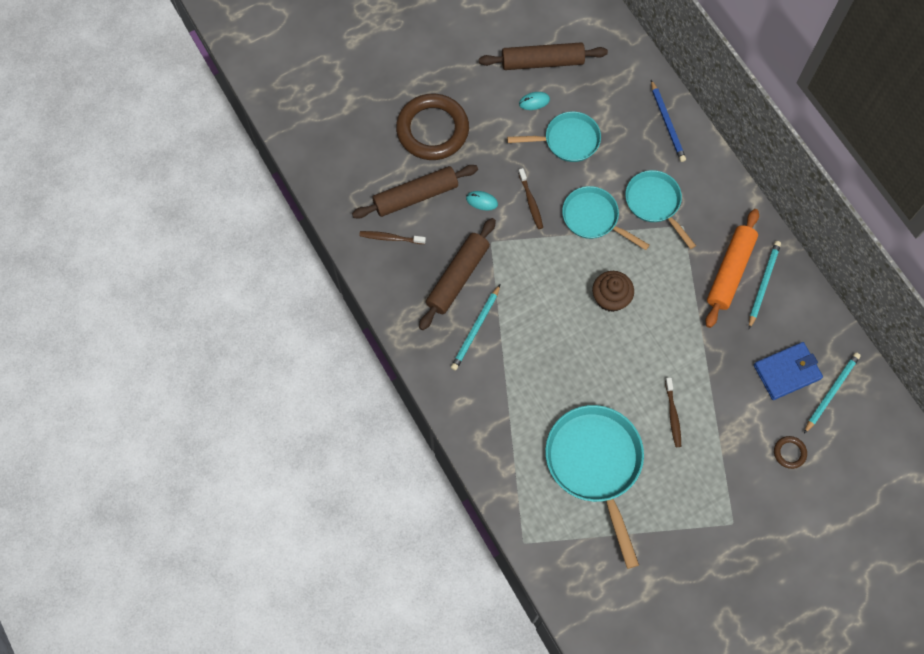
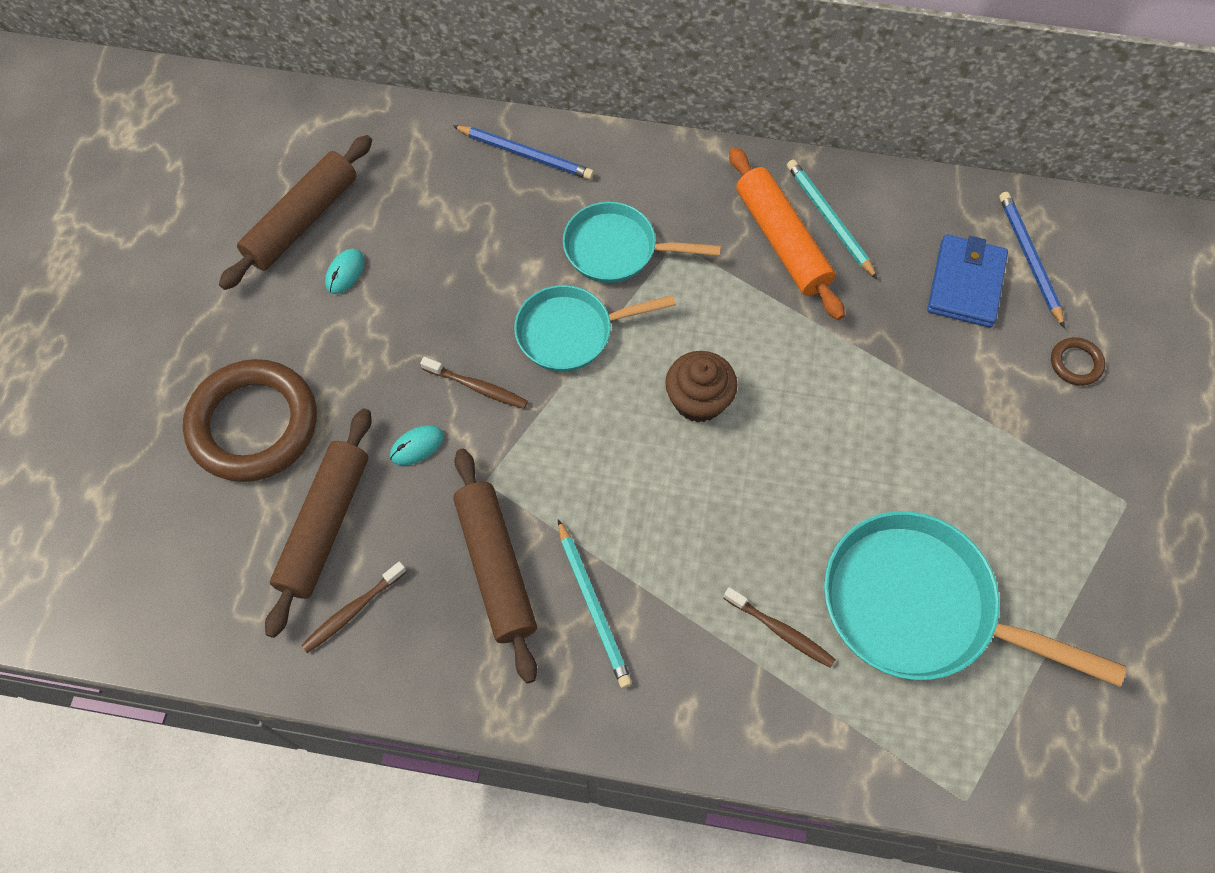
camera: 50 degrees left, 5 degrees down
turquoise pan [507,111,601,162] -> none
brown toothbrush [665,378,681,447] -> brown toothbrush moved to [724,587,836,668]
turquoise pencil [804,352,861,434] -> blue pencil [999,192,1065,328]

